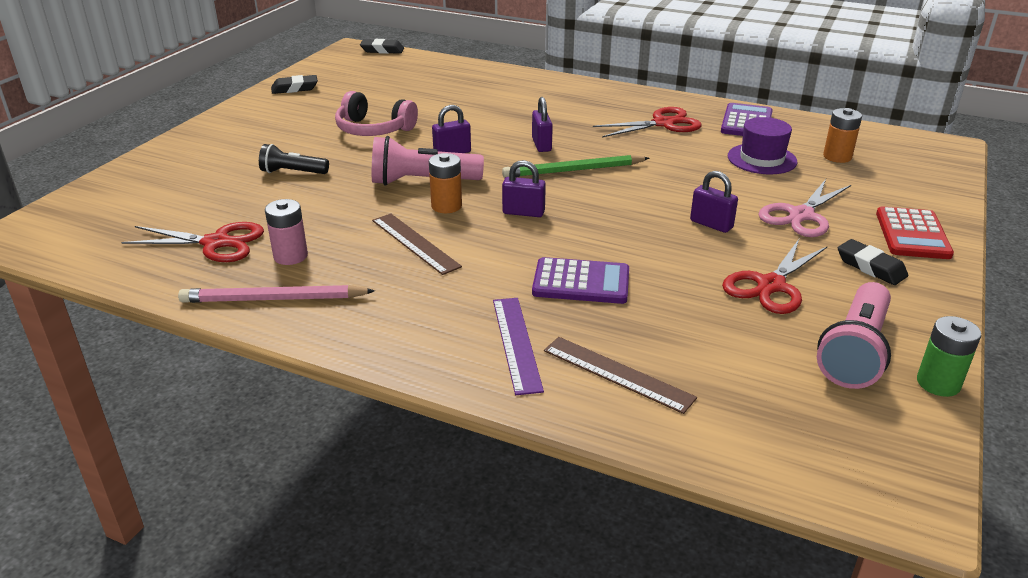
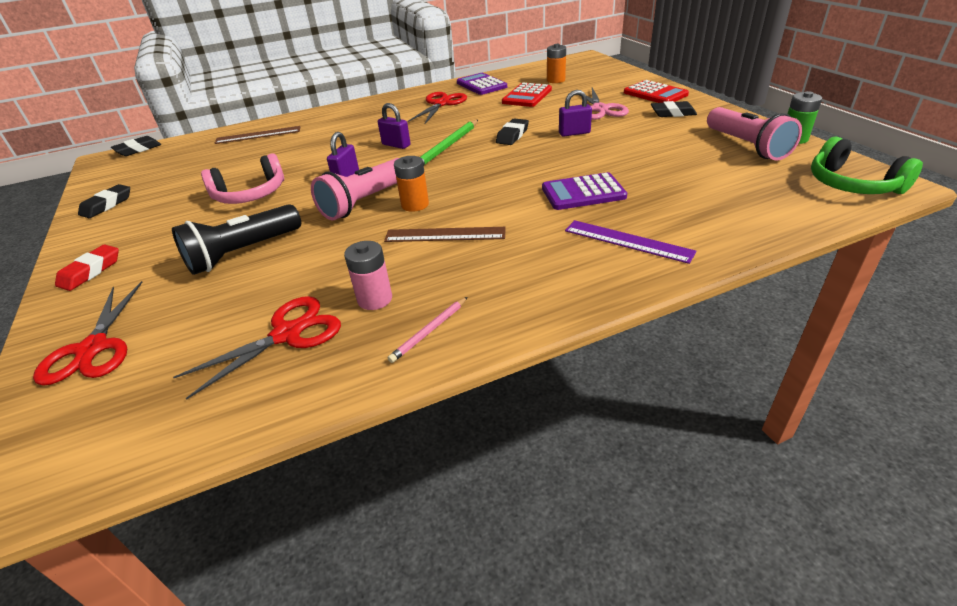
camera: 45 degrees left, 5 degrees up
pink pencil [178,285,375,303] -> pink pencil [387,297,467,363], size x0.56
black flashlight [259,144,329,174] -> black flashlight [172,204,301,275], size x1.64
purple padlock [502,160,546,217] -> none
purple calculator [532,257,629,304] -> purple calculator turned 150 degrees counterclockwise [542,172,627,210]
brown ruler [544,337,697,414] -> brown ruler moved to [215,126,300,144]
red scissors [722,239,827,314] -> red scissors moved to [33,281,142,386]
purple hat [728,117,797,174] -> red calculator [502,83,552,107]
none -> red eraser [55,244,119,291]
none -> black eraser [496,118,529,145]
none -> green headphones [811,136,923,194]

